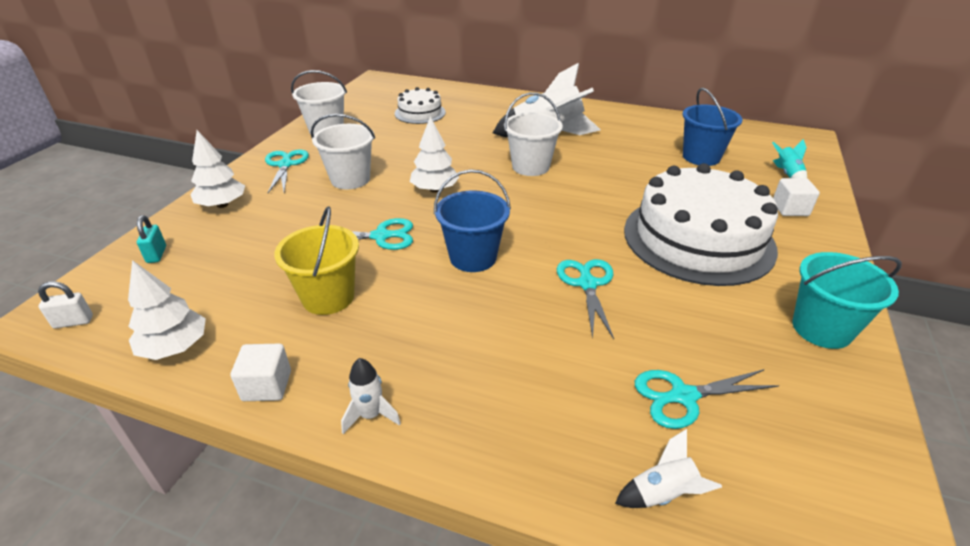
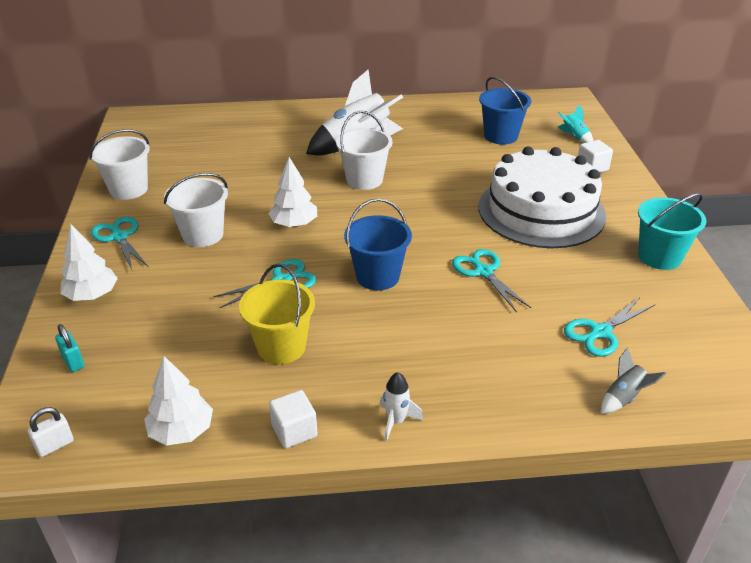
camera: 25 degrees left, 0 degrees up
white cake [395,87,446,124] -> none
white rocket [615,429,722,508] -> grey rocket [601,347,666,414]

